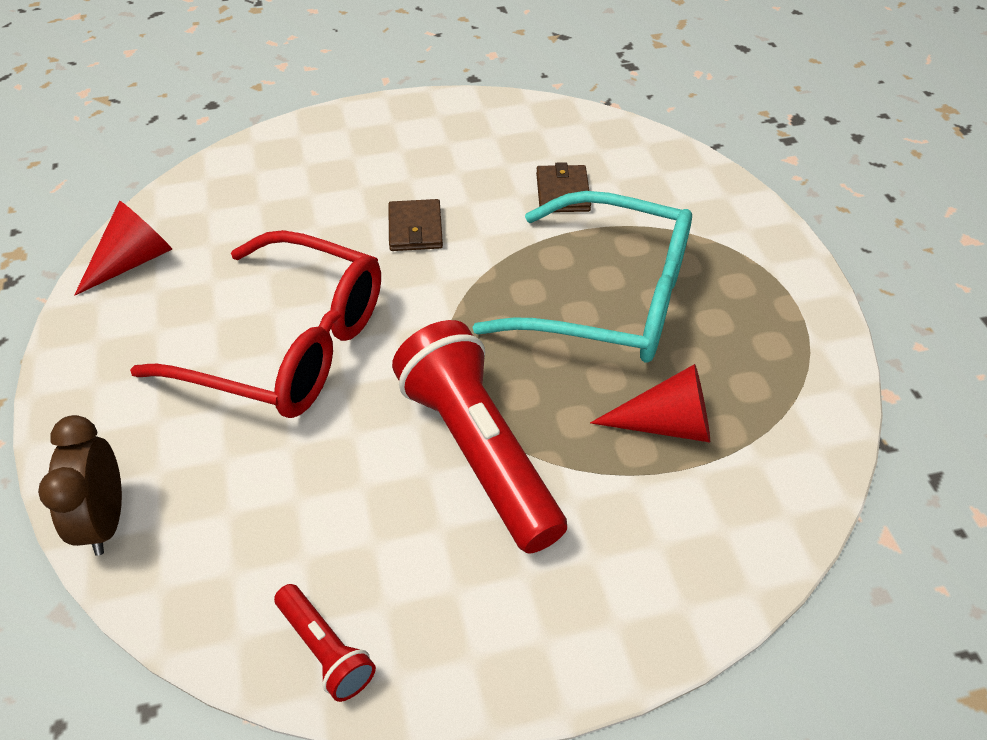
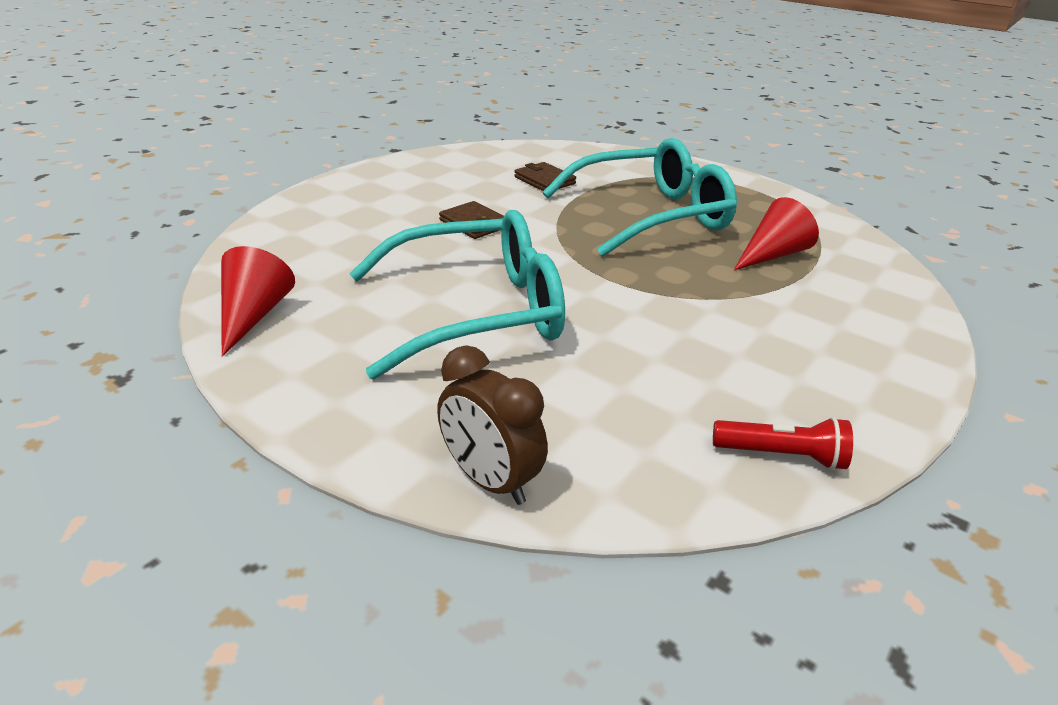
camera: 40 degrees left, 15 degrees down
red glasses [130,230,381,418] -> turquoise glasses [349,210,565,379]
red flashlight [392,320,567,553] -> none

